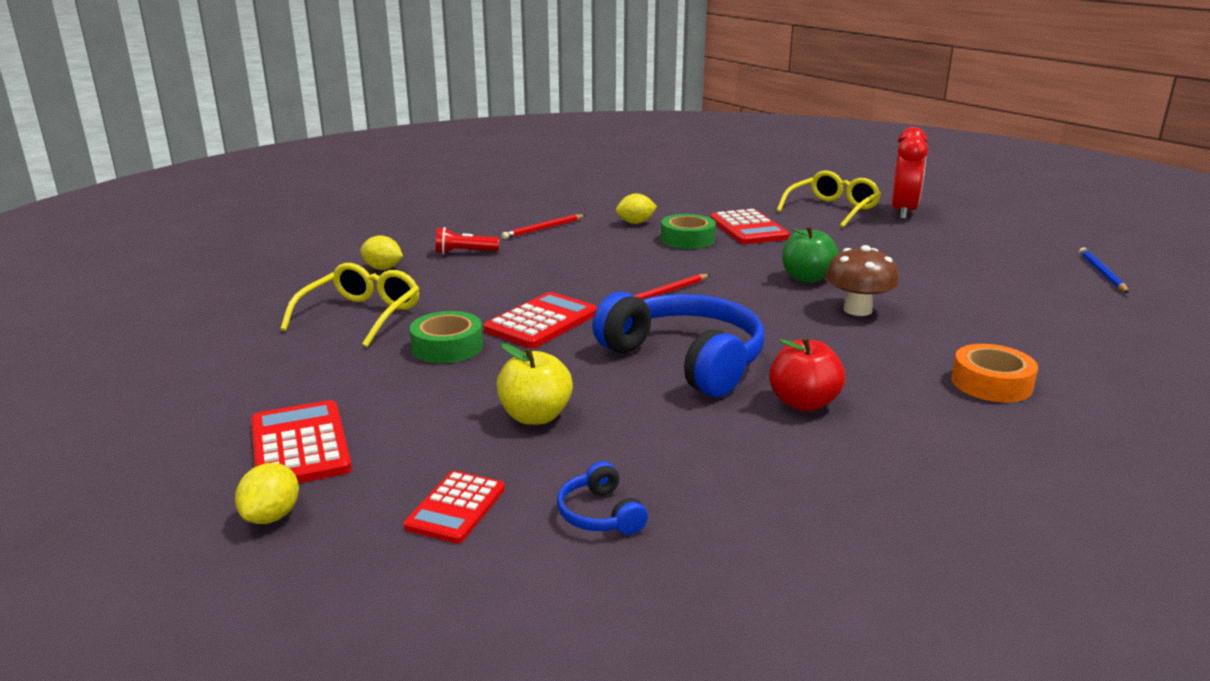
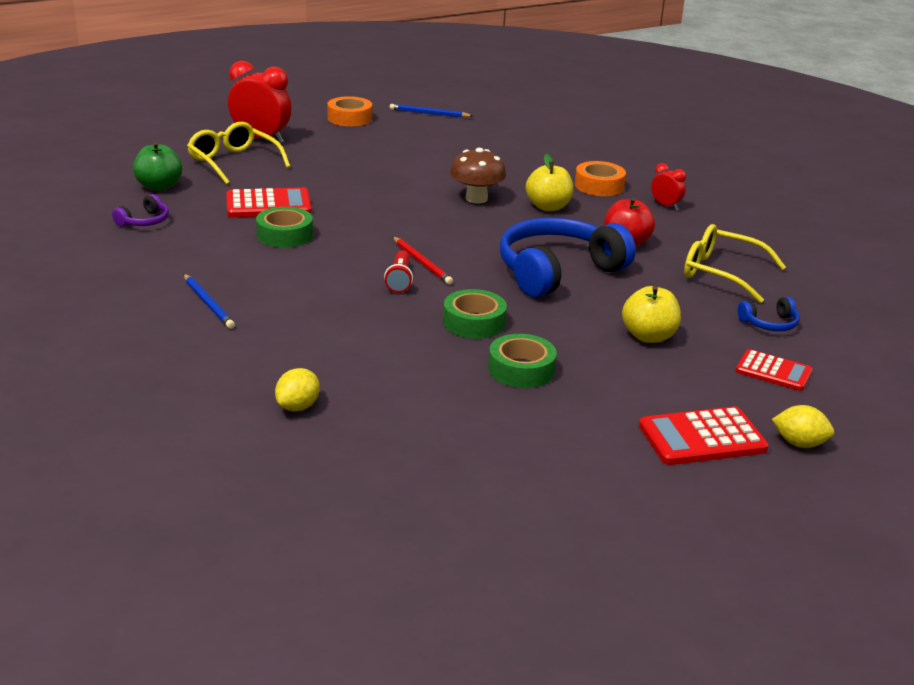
camera: 85 degrees left, 5 degrees up
yellow glasses [280,263,419,347] -> yellow glasses moved to [684,224,786,303]
red flashlight [436,227,499,254] -> red flashlight moved to [384,250,413,293]
red calculator [484,292,597,348] -> green tape [443,289,507,339]
red pencil [502,214,585,239] -> blue pencil [184,274,235,329]
yellow lemon [616,193,657,224] -> none
green apple [782,226,839,283] -> green apple moved to [133,142,182,191]
none -> purple headphones [112,194,169,227]
none -> orange tape [328,96,372,126]
none -> yellow apple [526,154,573,211]
none -> red clock [651,163,686,210]

